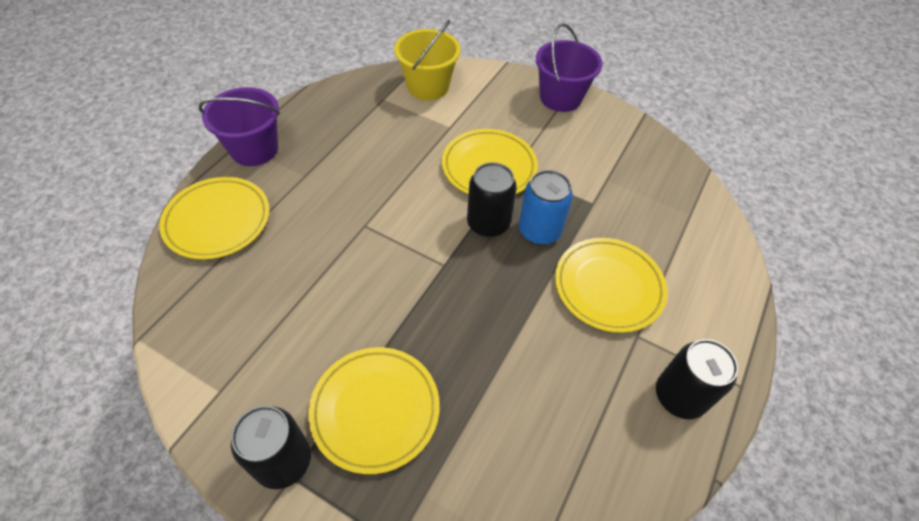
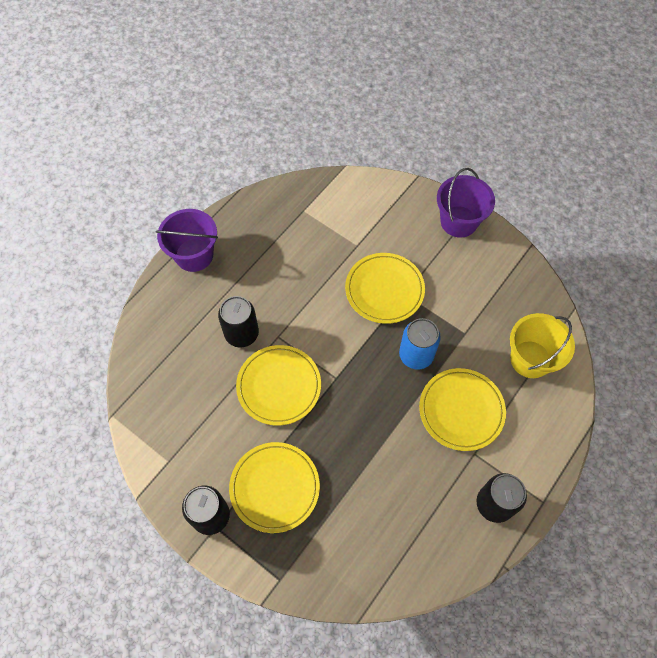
camera: 10 degrees right, 10 degrees up
yellow plate [160,177,270,260] -> yellow plate moved to [236,345,321,425]
yellow bucket [394,20,461,100] -> yellow bucket moved to [510,313,575,378]
black can [467,162,517,237] -> black can moved to [218,296,259,347]

